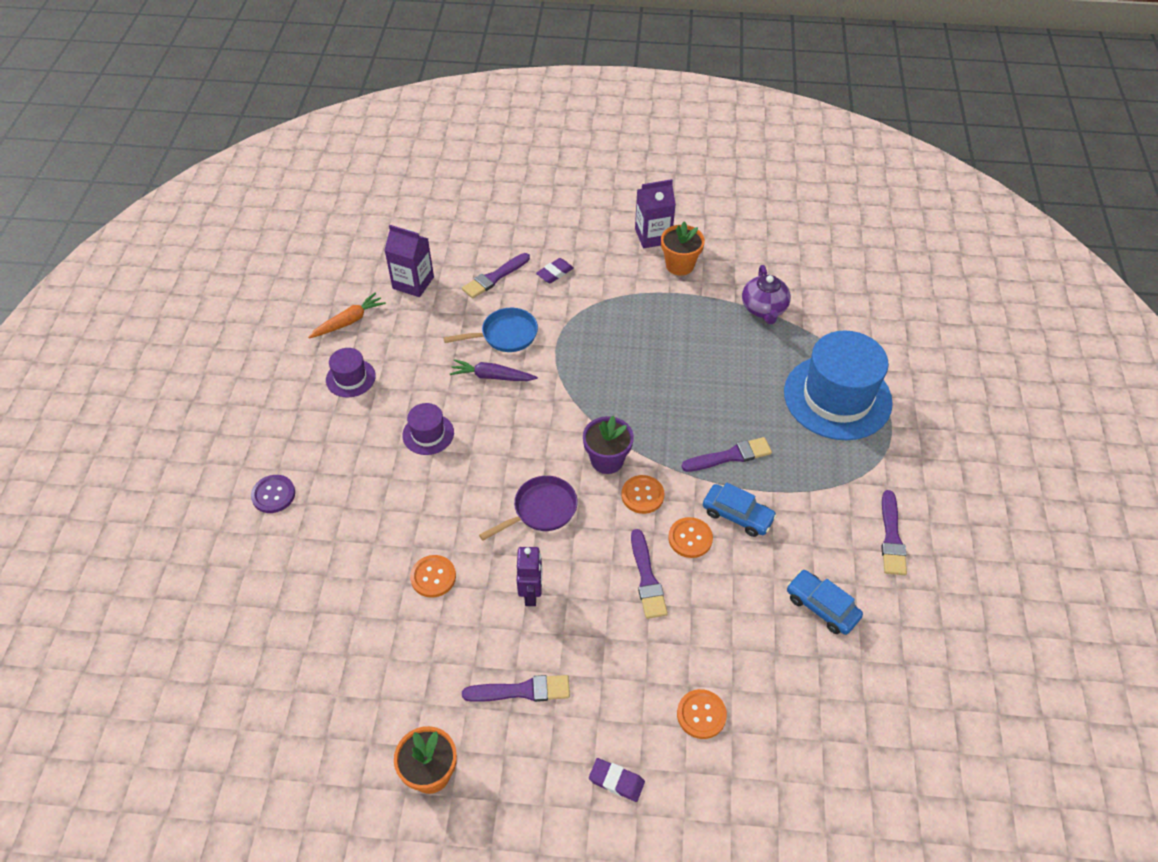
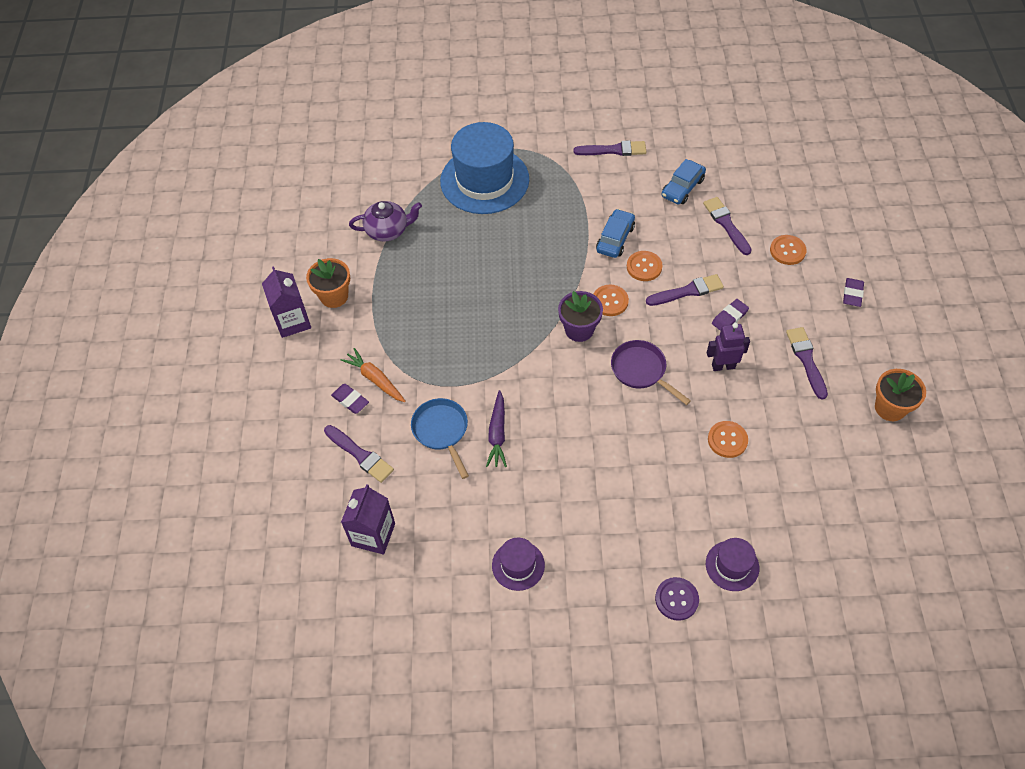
camera: 95 degrees left, 5 degrees up
orange carrot [308,293,386,339] -> orange carrot moved to [341,348,406,402]
purple hat [402,403,454,455] -> purple hat moved to [706,538,759,591]
purple brush [681,437,772,472] -> purple brush moved to [703,197,752,255]
none -> purple eraser [712,299,749,331]

